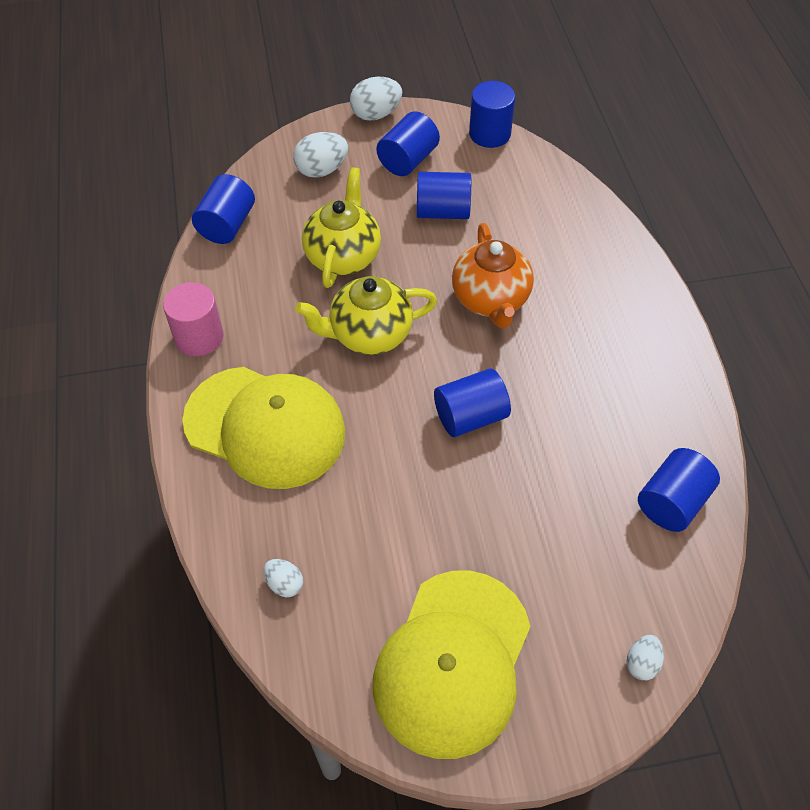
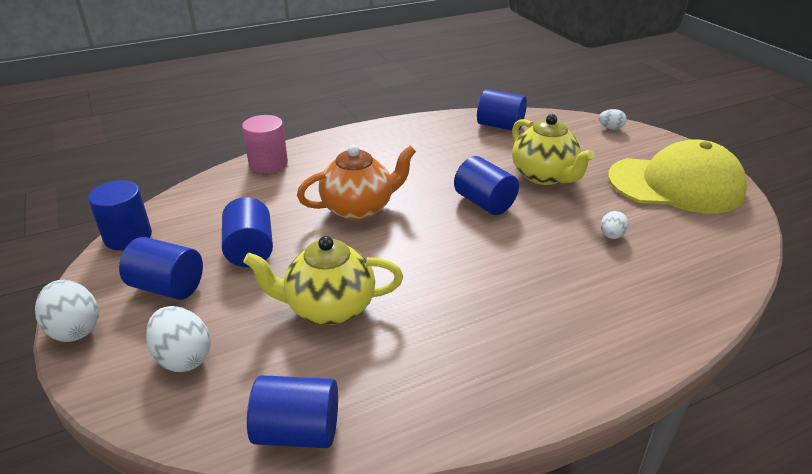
camera: 105 degrees left, 20 degrees down
pink cylinder [163,282,223,356] -> pink cylinder moved to [242,115,288,173]
yellow cap [182,367,346,489] -> none
white egg [264,559,303,597] -> white egg moved to [601,211,629,239]
yellow teapot [295,276,437,355] -> yellow teapot moved to [512,114,595,185]

